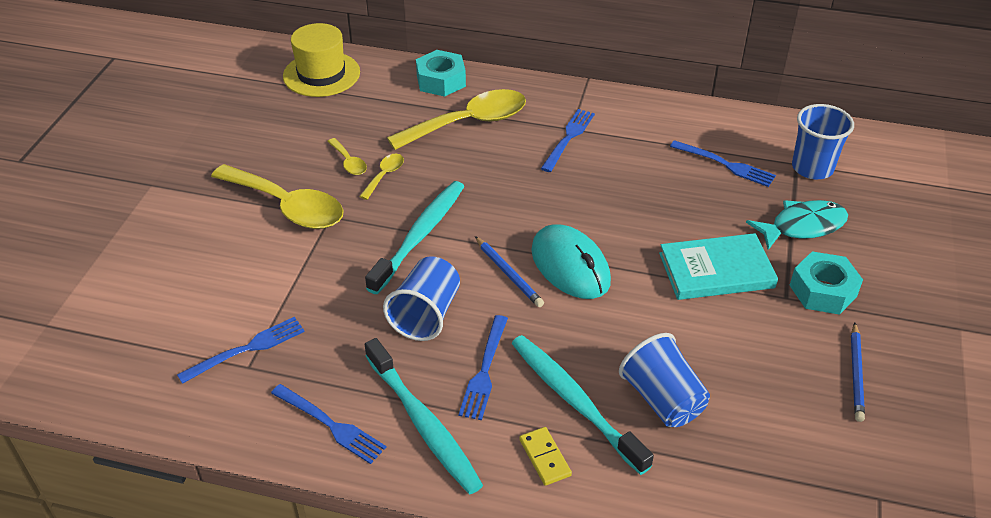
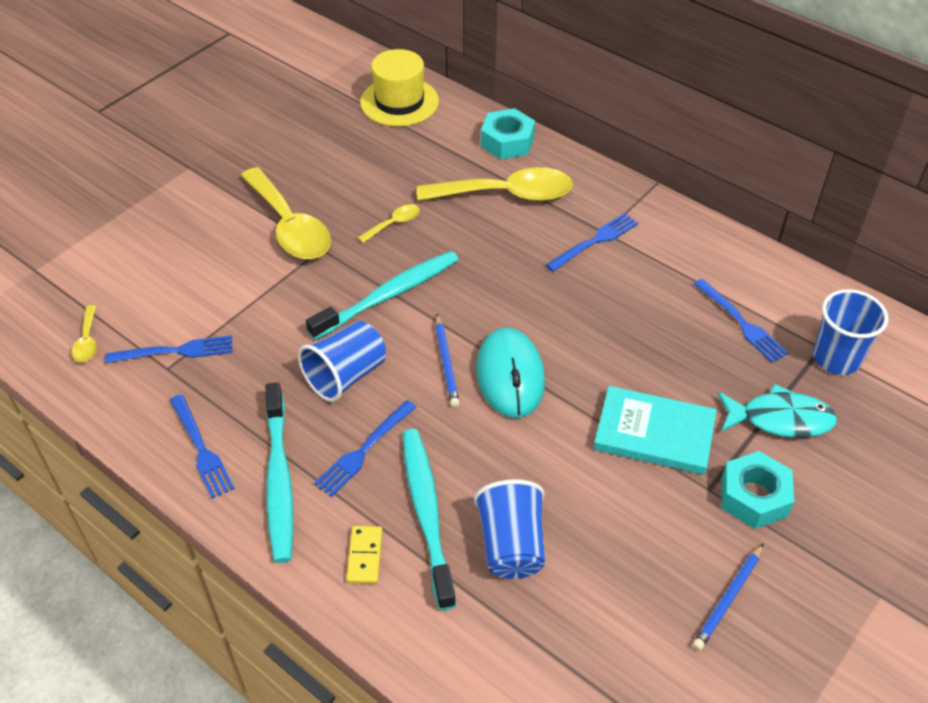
camera: 25 degrees right, 5 degrees up
yellow spoon [327,138,367,175] -> yellow spoon moved to [71,305,97,362]

